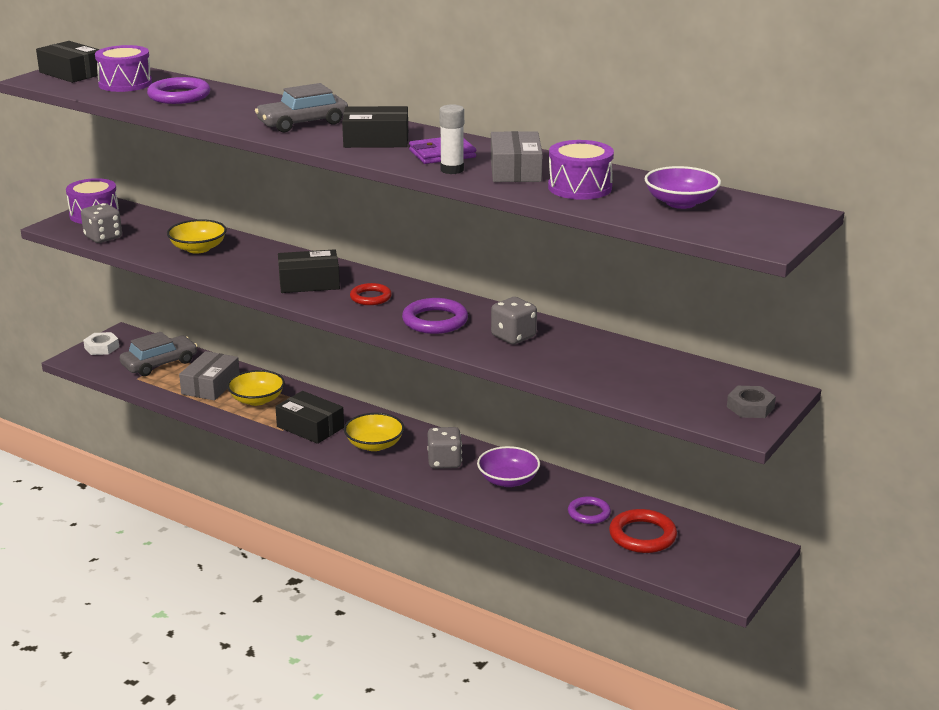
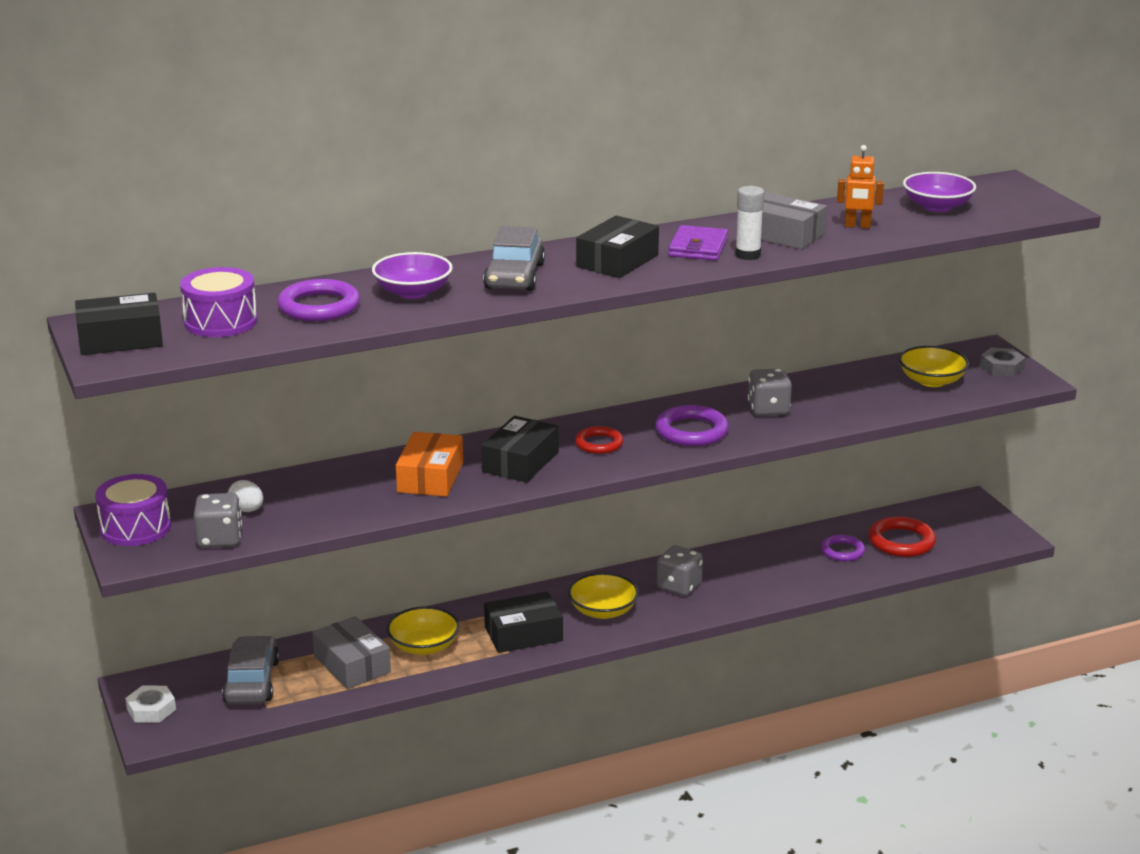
camera: 55 degrees left, 0 degrees up
yellow bowl [167,219,227,254] -> yellow bowl moved to [899,346,969,387]
purple bowl [477,446,540,487] -> purple bowl moved to [372,252,453,299]
purple drum [548,140,614,200] -> orange robot [837,145,884,228]
none -> white egg [228,480,263,512]
none -> orange box [396,432,463,497]

